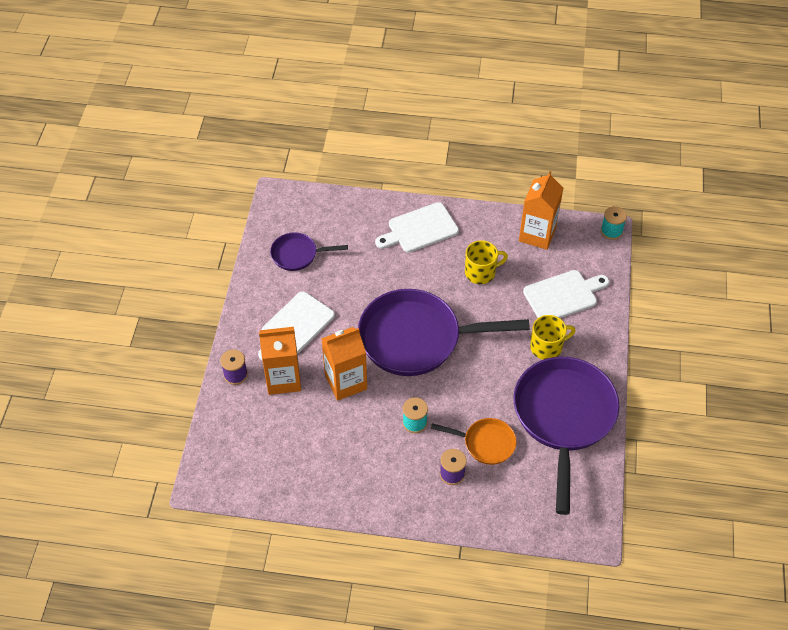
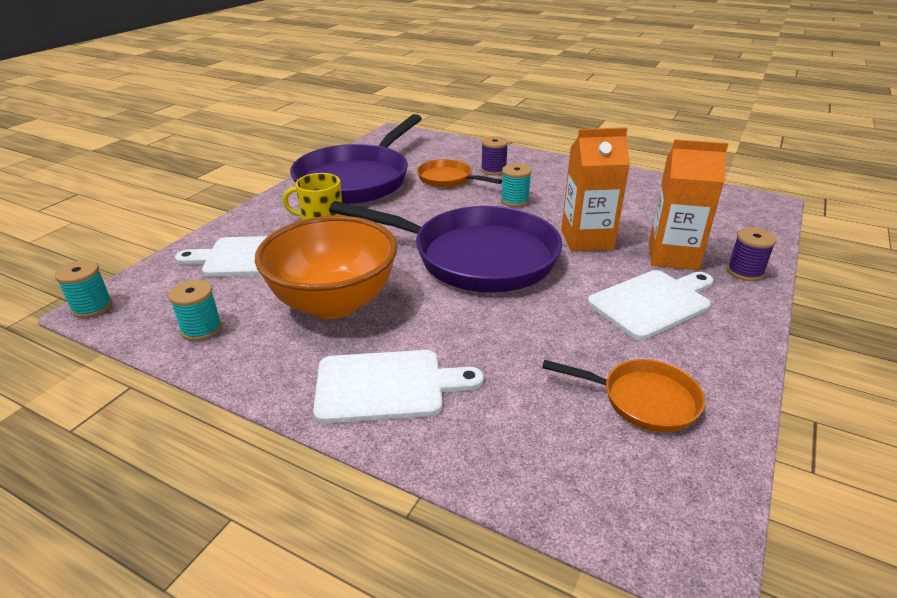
camera: 160 degrees left, 20 degrees down
purple pan [270,232,348,271] -> orange pan [542,359,705,432]
yellow mug [465,240,508,284] -> orange bowl [255,216,397,319]
orange carton [519,171,563,250] -> turquoise spool [168,280,222,341]

